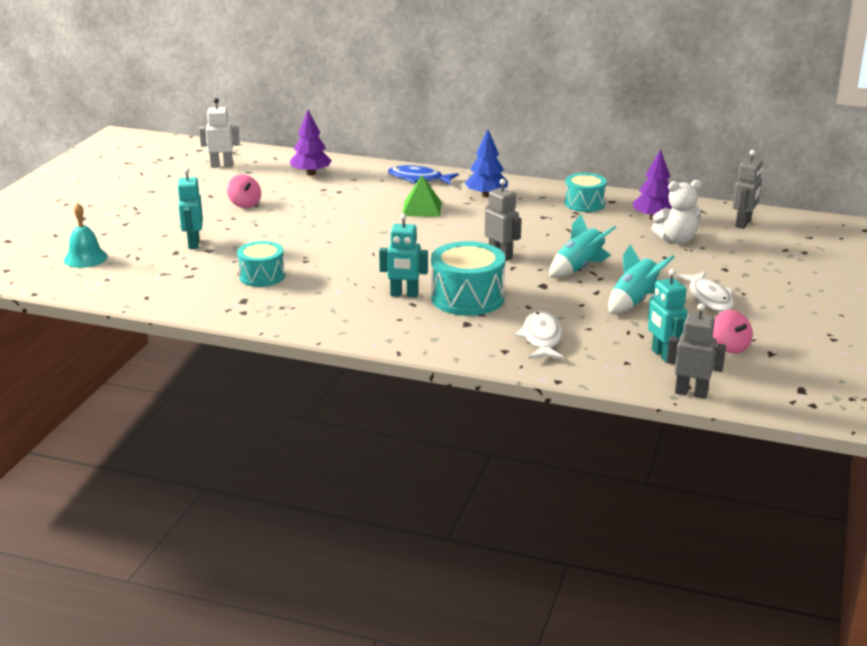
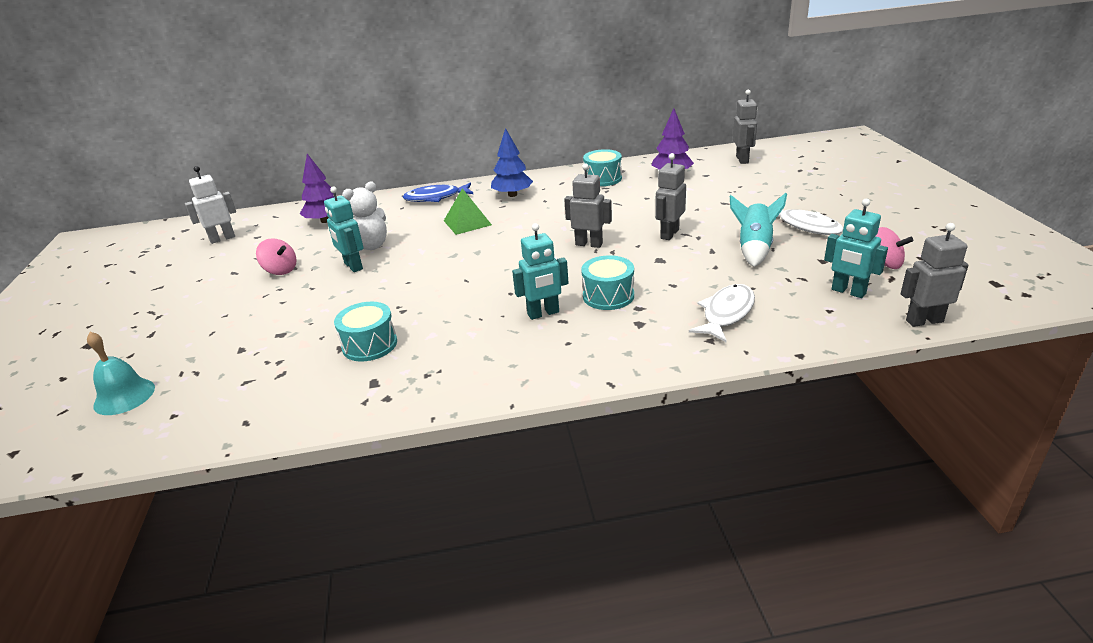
camera: 25 degrees left, 5 degrees up
turquoise robot [177,168,203,249] -> turquoise robot moved to [324,187,364,272]
turquoise drum [431,241,505,316] -> turquoise drum [581,255,634,310], size x0.64
white fish [515,311,564,359] -> white fish turned 60 degrees clockwise [689,284,755,342]
turquoise rocket [549,215,617,278] -> grey robot [655,153,686,240]
white teddy bear [651,180,702,244] -> white teddy bear moved to [342,182,387,251]

